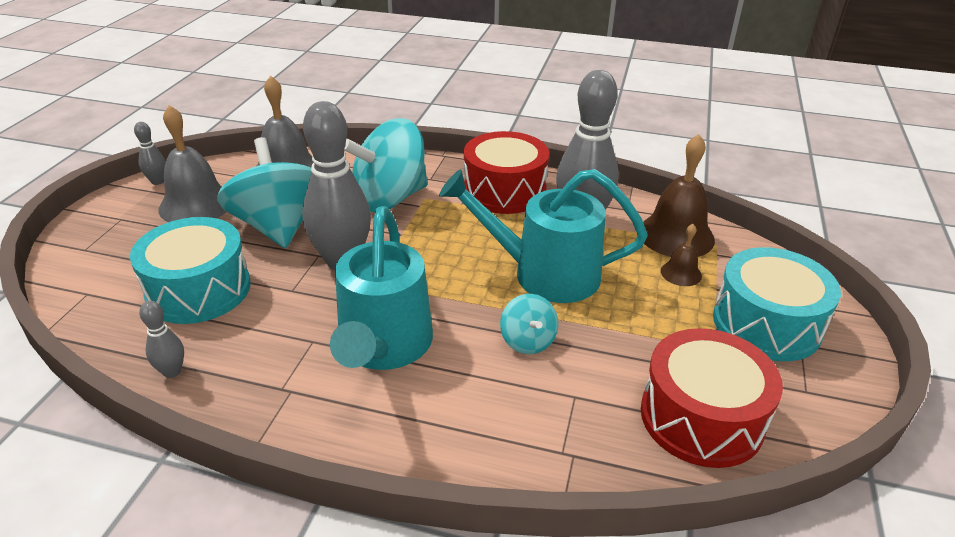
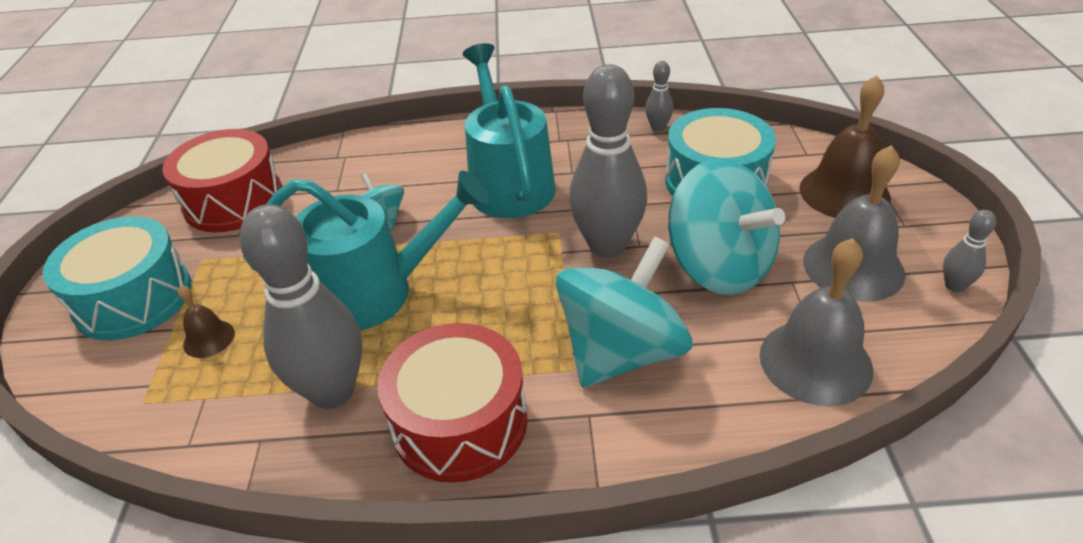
camera: 165 degrees right, 5 degrees up
brown bell [643,134,715,257] -> brown bell moved to [800,75,891,218]

